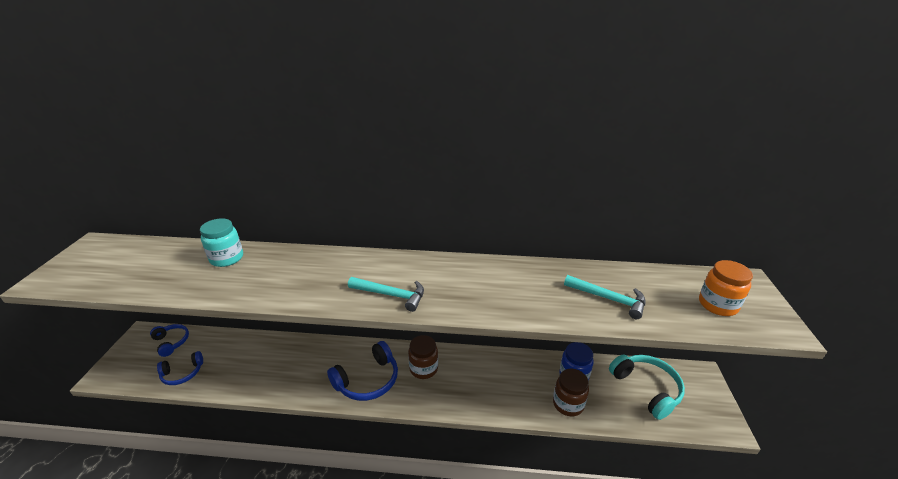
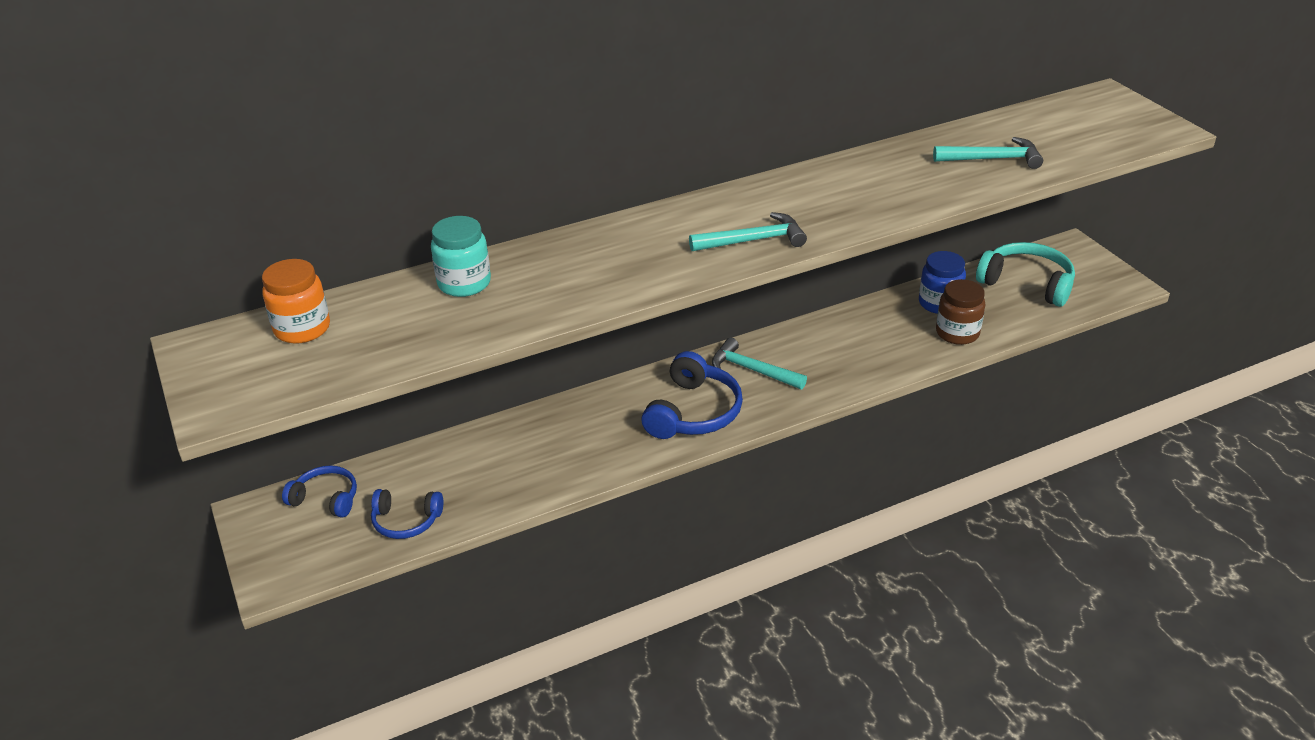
camera: 30 degrees left, 5 degrees up
blue headphones [157,351,203,385] -> blue headphones turned 60 degrees clockwise [371,489,443,539]
brown jar [408,335,438,379] -> turquoise hammer [712,337,807,389]
orange jar [699,260,753,316] -> orange jar moved to [262,259,330,344]

